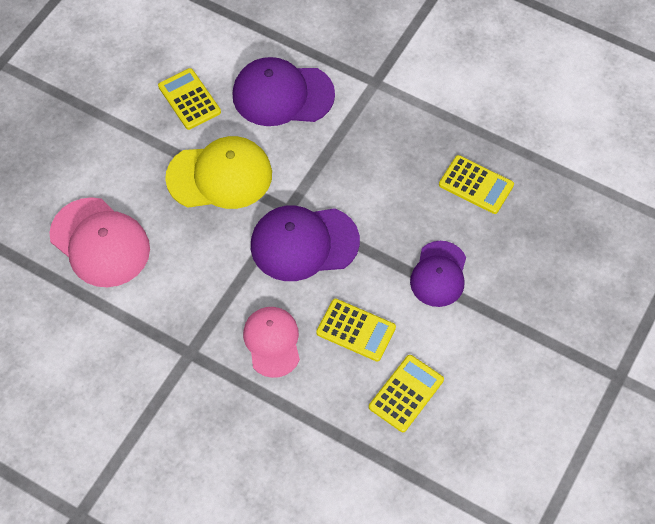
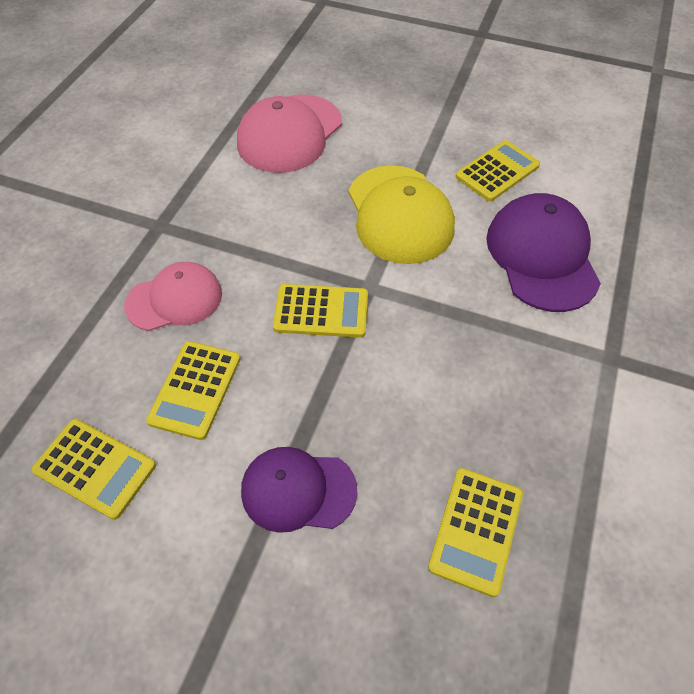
camera: 80 degrees right, 5 degrees down
purple cap [251,205,360,281] -> yellow calculator [273,284,368,338]

